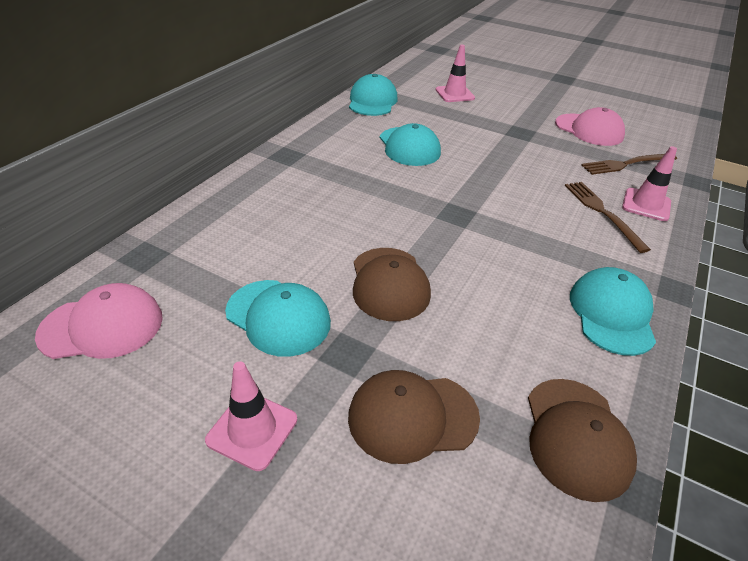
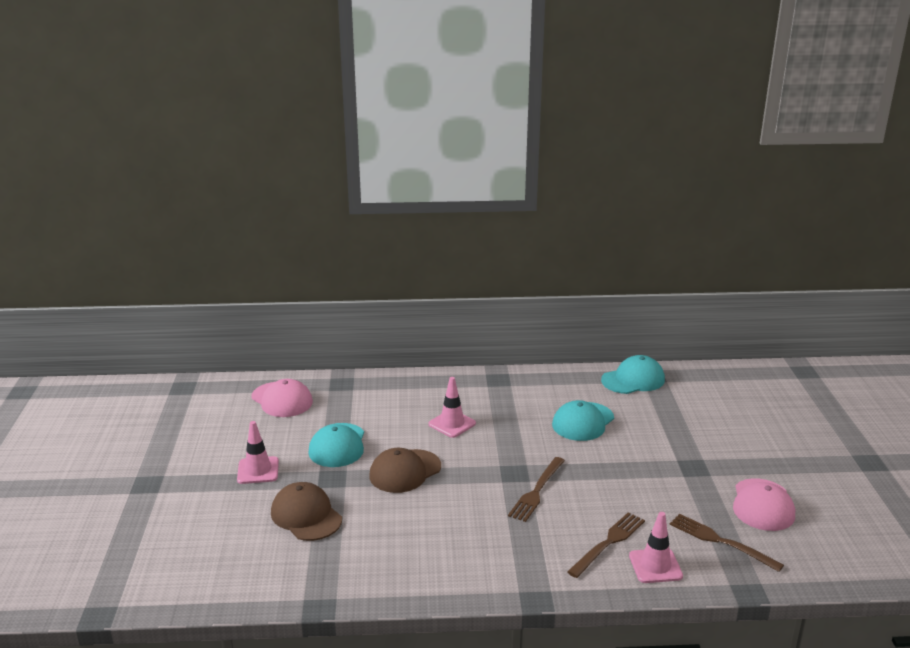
camera: 60 degrees right, 15 degrees down
pink traffic cone [436,45,475,102] -> pink traffic cone moved to [428,377,476,438]
brown cap [528,379,637,502] -> none
turquoise cap [570,267,656,356] -> none
none -> brown fork [508,457,565,522]

